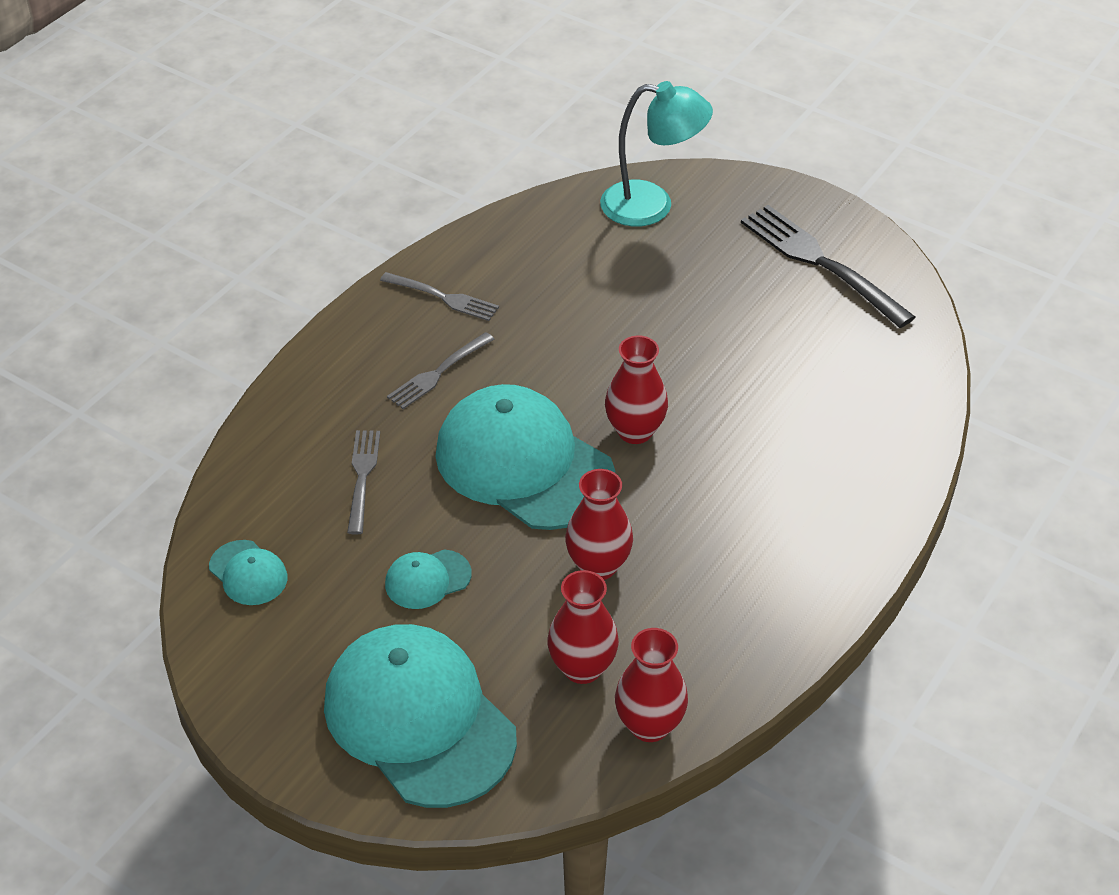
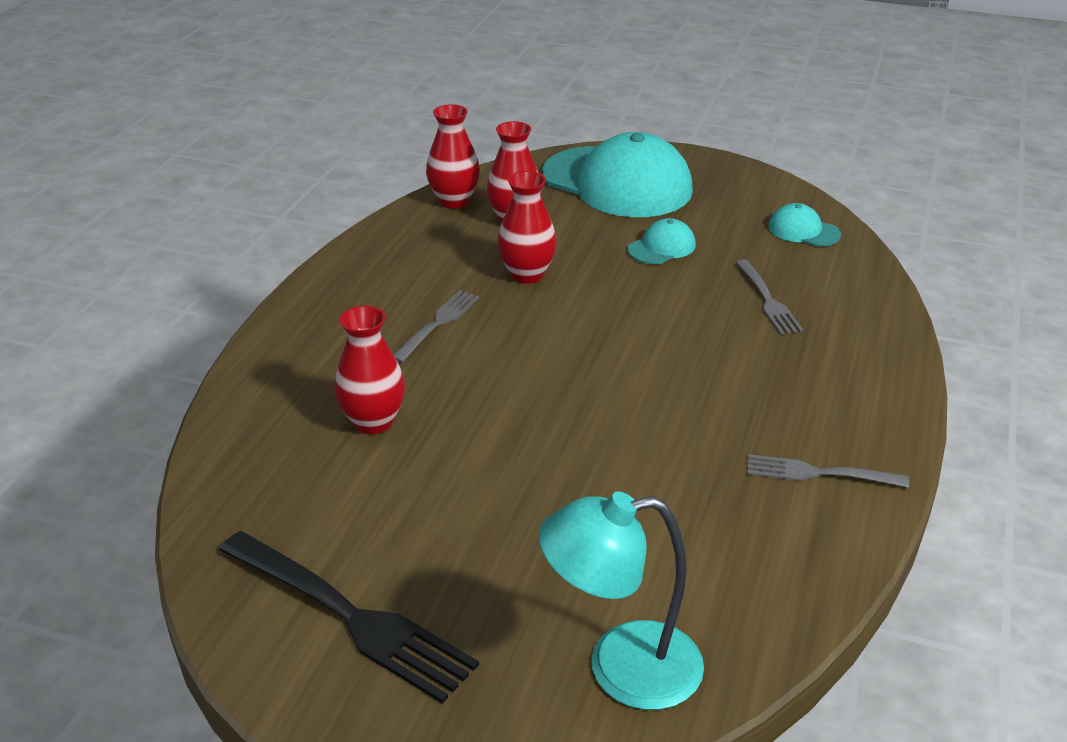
camera: 165 degrees right, 10 degrees down
grey fork [387,332,494,409] -> grey fork moved to [393,290,479,363]
turquoise cap [435,384,615,530] -> none
red vase [605,336,668,444] -> red vase moved to [334,306,405,434]

